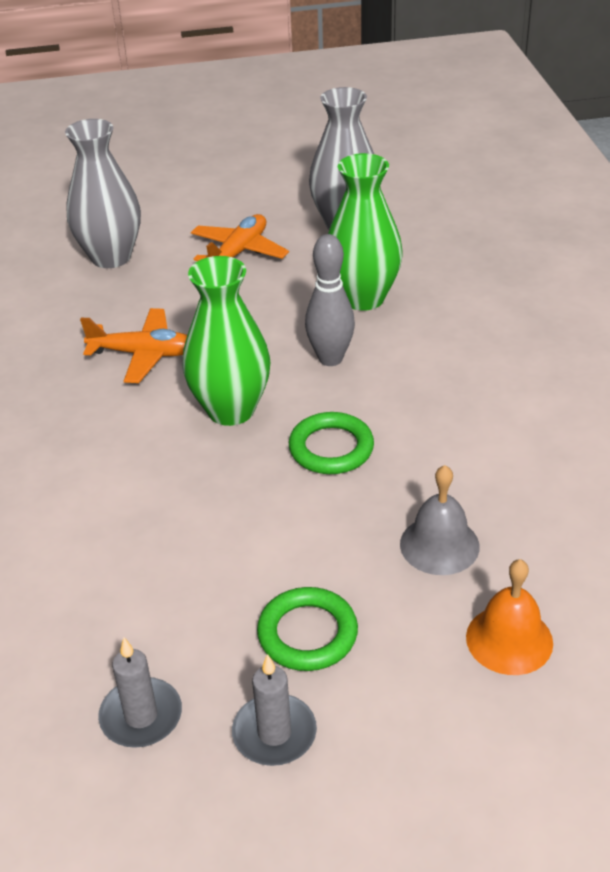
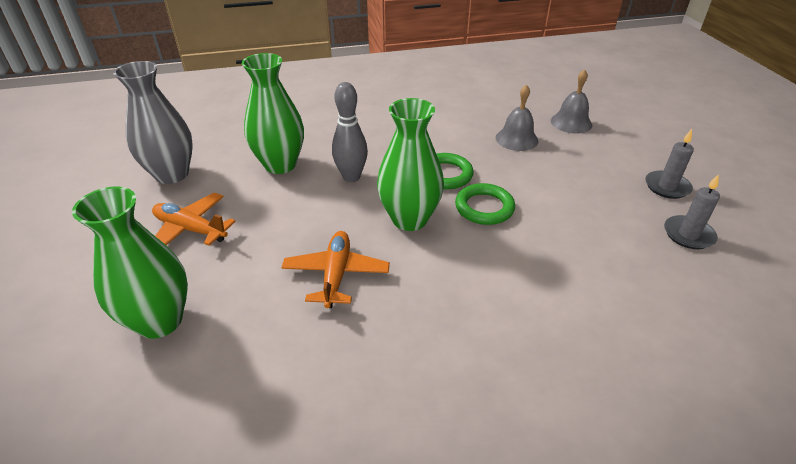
camera: 95 degrees left, 0 degrees up
grey vase [65,119,141,268] -> green vase [72,187,188,339]
green ring [257,587,358,671] -> green ring moved to [455,183,515,225]
orange bell [466,559,553,675] -> grey bell [551,69,592,134]

